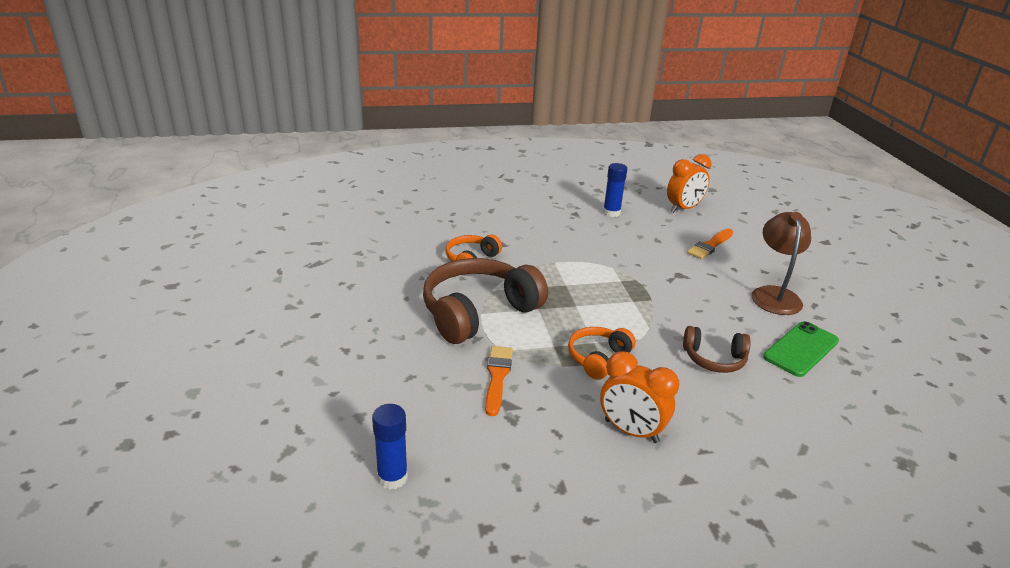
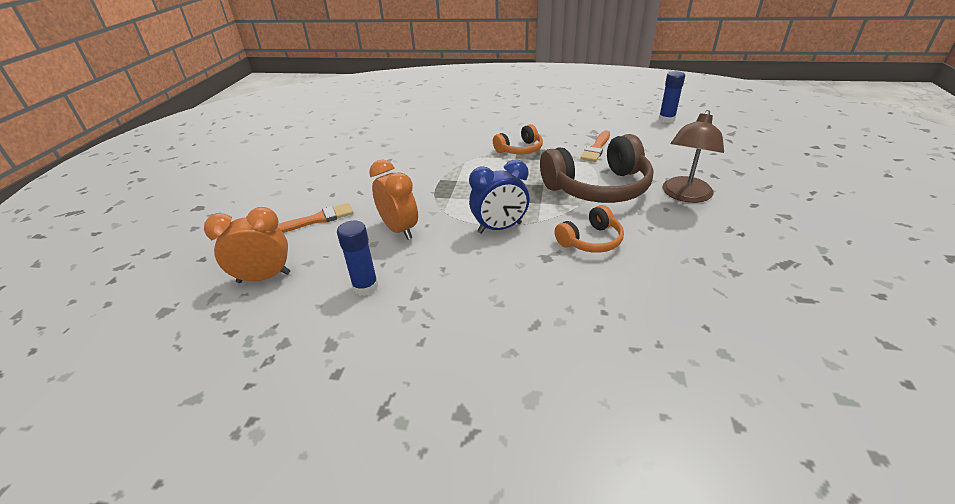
camera: 155 degrees left, 5 degrees up
orange clock [600,351,679,443] -> orange clock moved to [369,160,418,240]
brown headphones [683,326,751,373] -> none
brown lamp [751,212,811,315] -> brown lamp moved to [662,110,724,203]
green phone [763,321,839,377] -> none
none -> blue clock [469,160,530,234]

